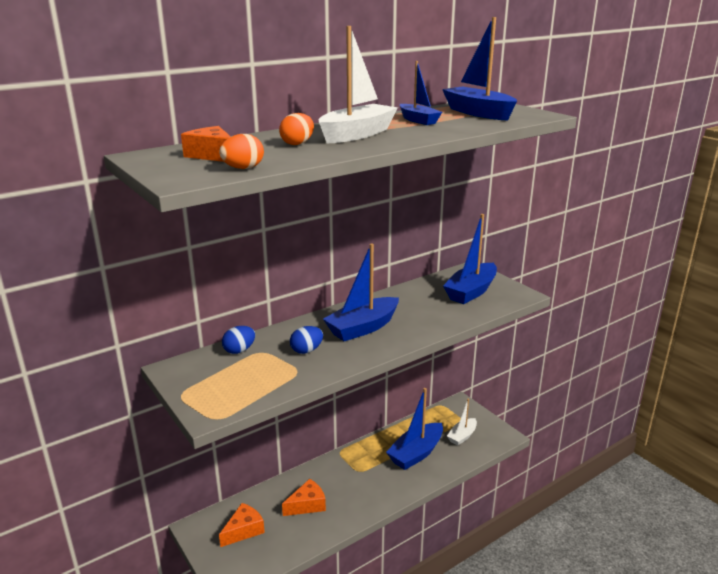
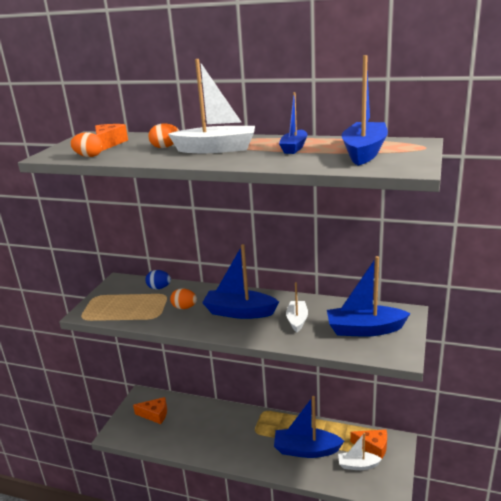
camera: 55 degrees right, 0 degrees up
orange cheese [282,479,326,516] -> orange cheese moved to [350,429,387,458]
blue egg [290,326,323,354] -> orange egg [170,288,197,309]
none -> white boat [286,282,308,332]

